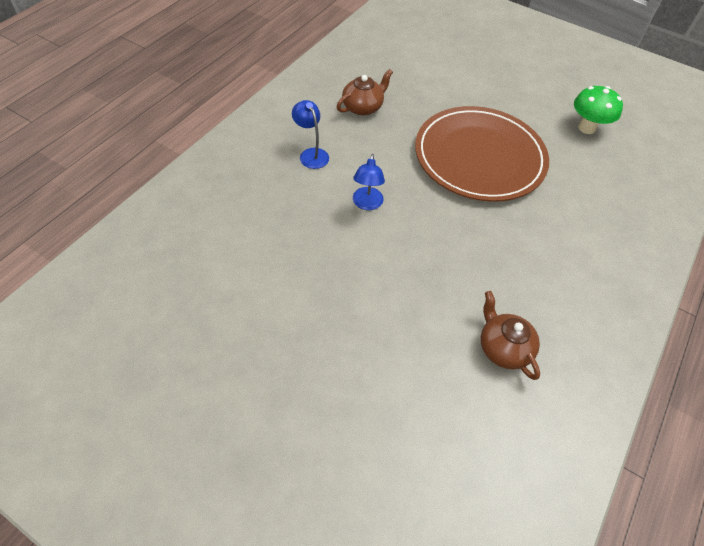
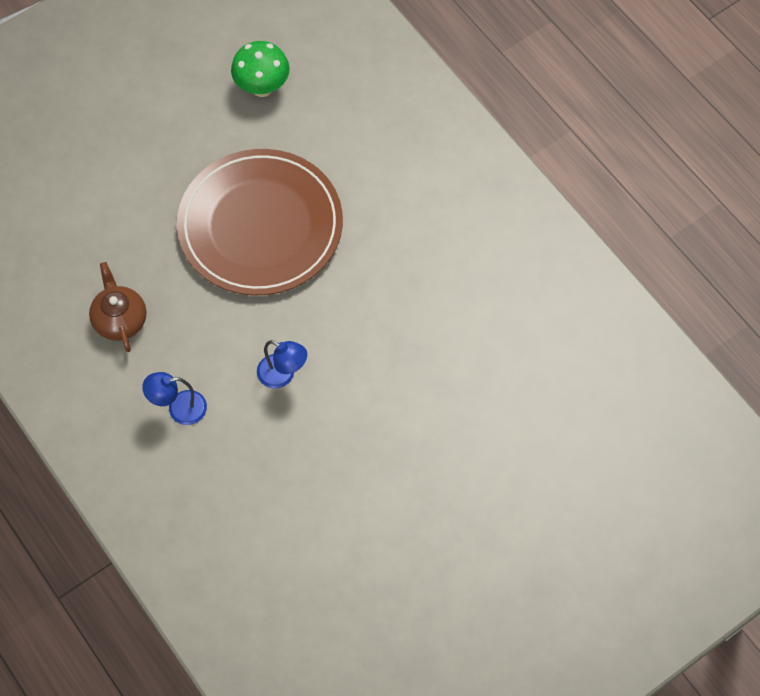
camera: 65 degrees left, 10 degrees up
brown teapot [481,291,540,380] -> none

